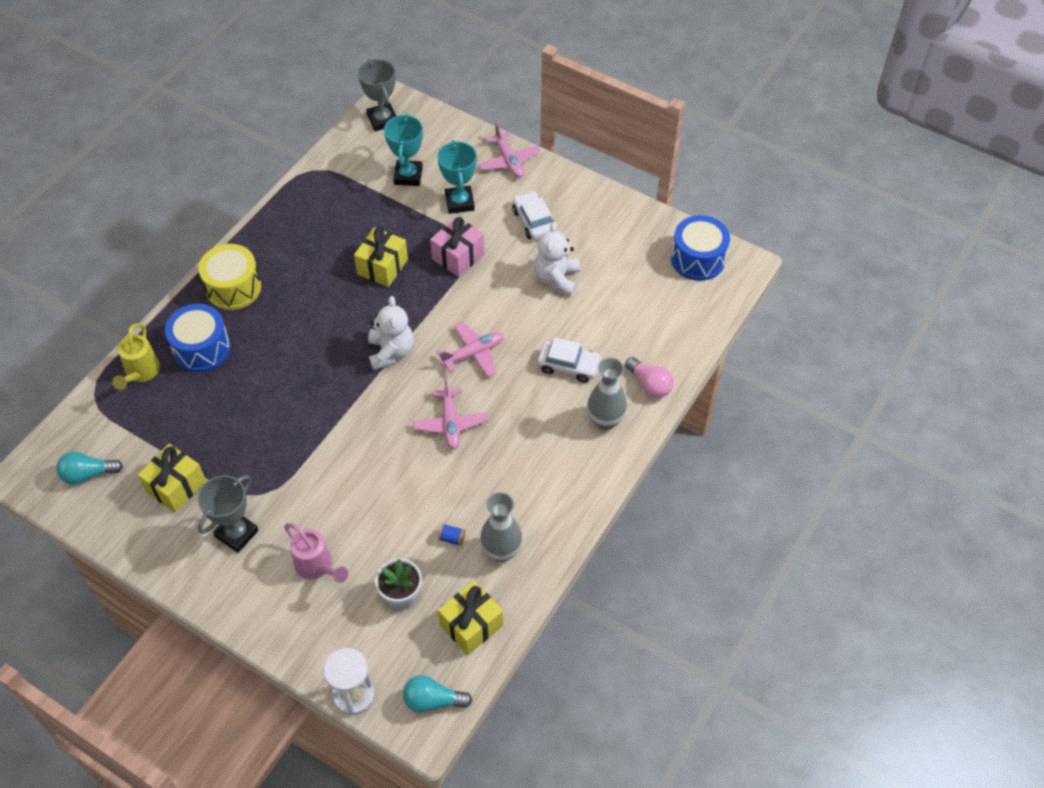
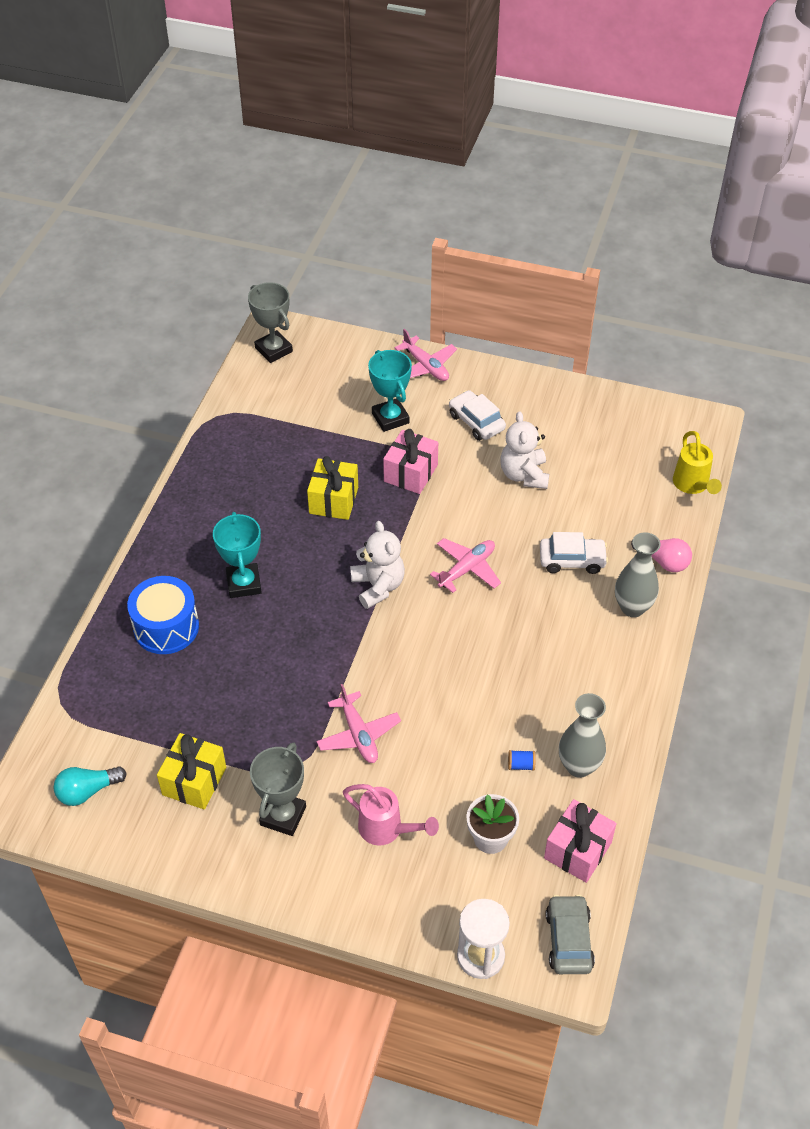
camera: 15 degrees left, 5 degrees down
yellow watering can [112,323,160,390] -> yellow watering can moved to [673,431,722,494]
yellow drum [199,244,261,310] -> none
turquoise trophy [384,113,423,186] -> turquoise trophy moved to [213,512,262,598]
turquoise light bulb [403,675,472,713] -> grey car [546,895,595,974]
pink plane [413,378,488,450] -> pink plane moved to [316,684,401,763]
yellow gift [438,581,503,655] -> pink gift [544,799,617,883]
blue drum [671,215,730,281] -> none

